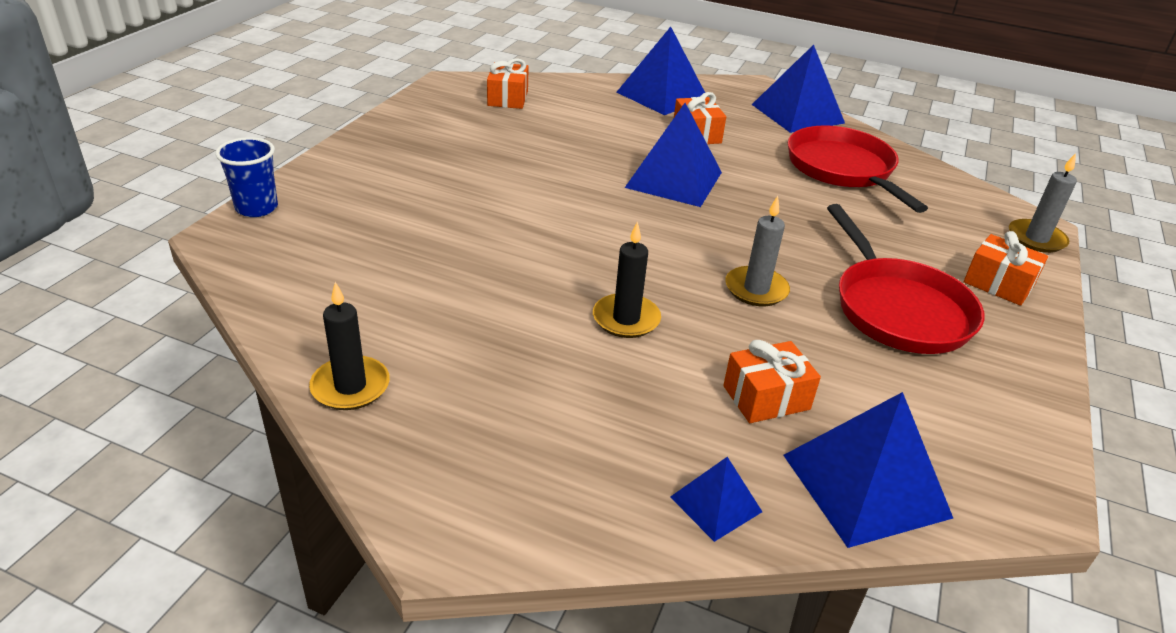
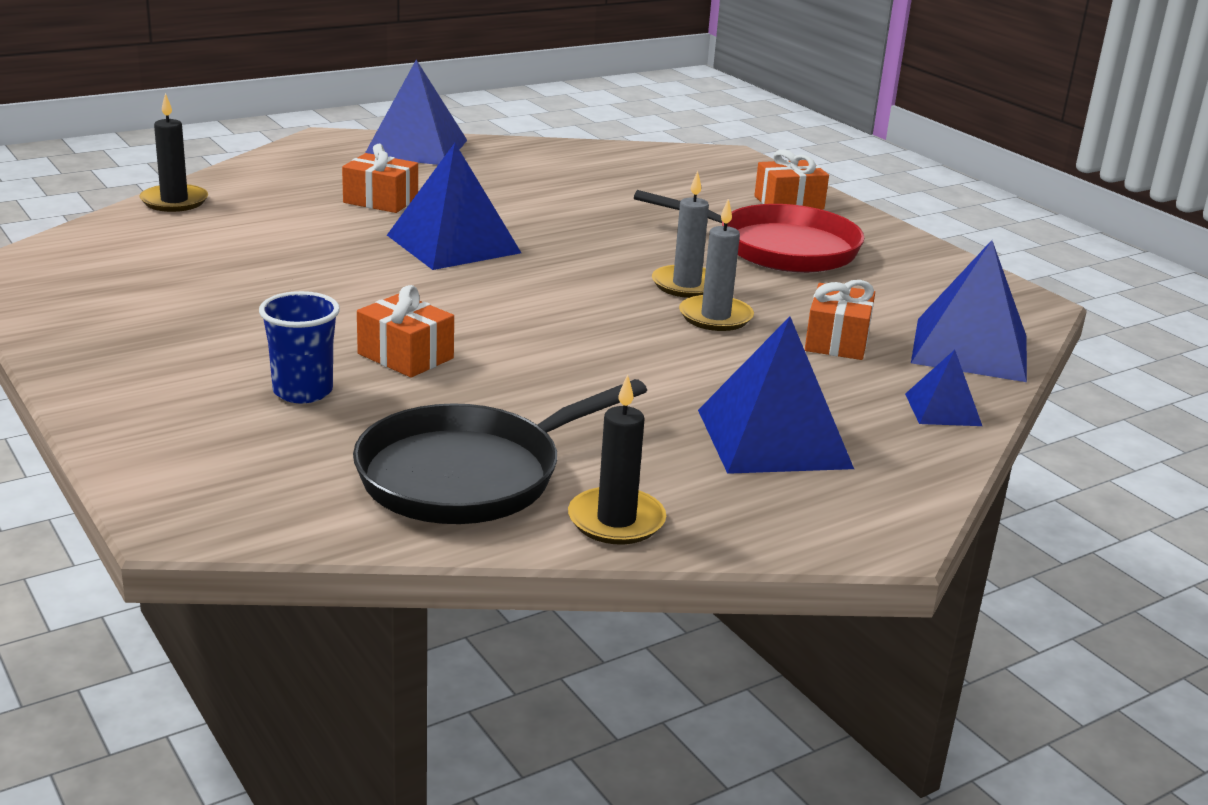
camera: 55 degrees left, 10 degrees down
blue cup [215,137,278,217] -> blue cup moved to [259,291,340,403]
orange gift [487,58,529,109] -> orange gift moved to [357,285,454,378]
black candle [593,221,661,338] -> black candle moved to [139,93,208,212]
blue pyramid [617,27,705,115] -> blue pyramid moved to [698,316,854,474]
red pan [788,125,928,213] -> none
grey candle [1009,153,1077,253] -> grey candle moved to [679,198,754,331]
none -> black pan [353,379,647,524]

